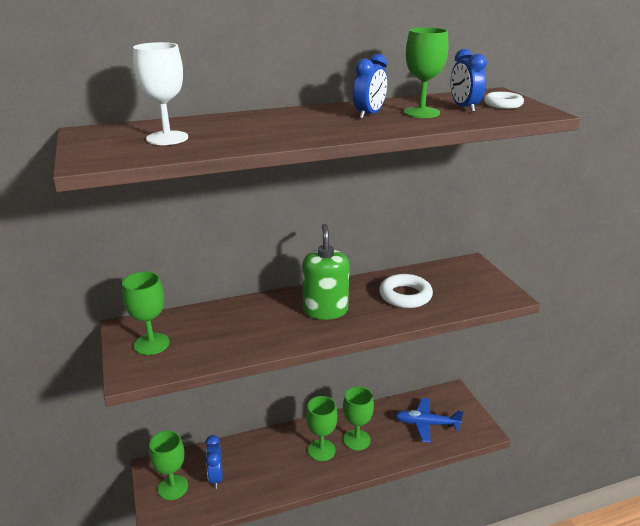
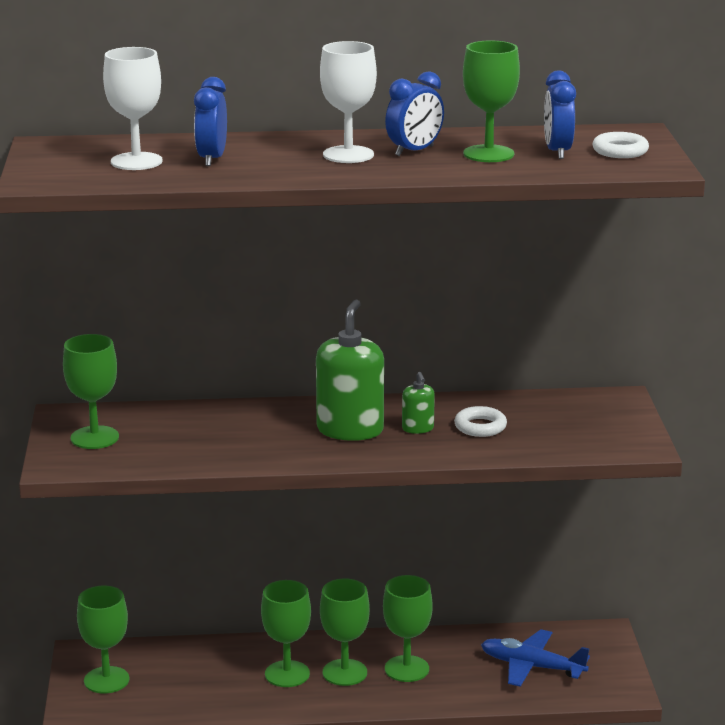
camera: 15 degrees right, 5 degrees down
blue clock [205,435,223,489] -> blue clock moved to [194,77,227,166]
white ring [379,274,433,308] -> white ring [454,406,507,437], size x0.64
none -> green goblet [261,580,311,687]
none -> white goblet [320,41,377,163]
none -> green soap dispenser [402,372,435,434]

